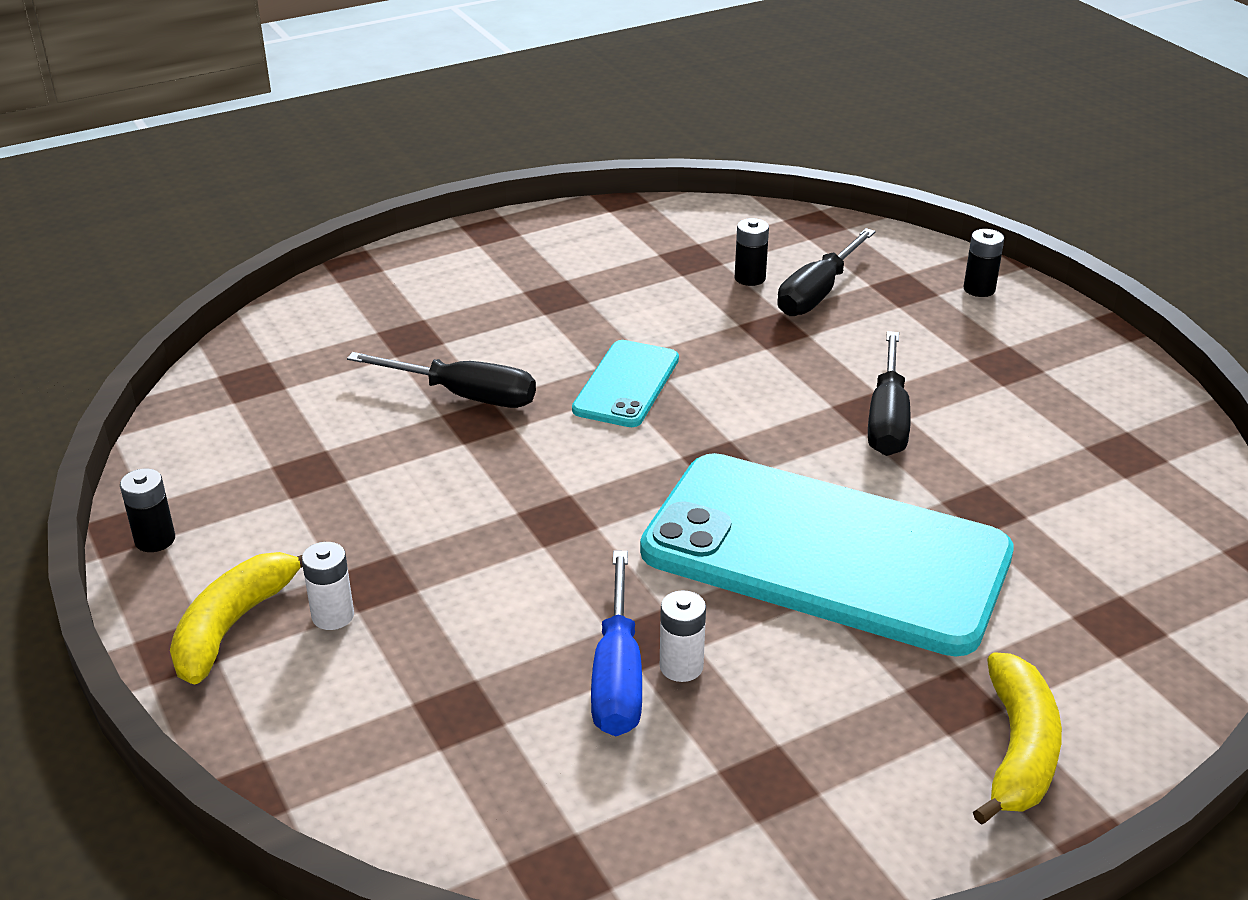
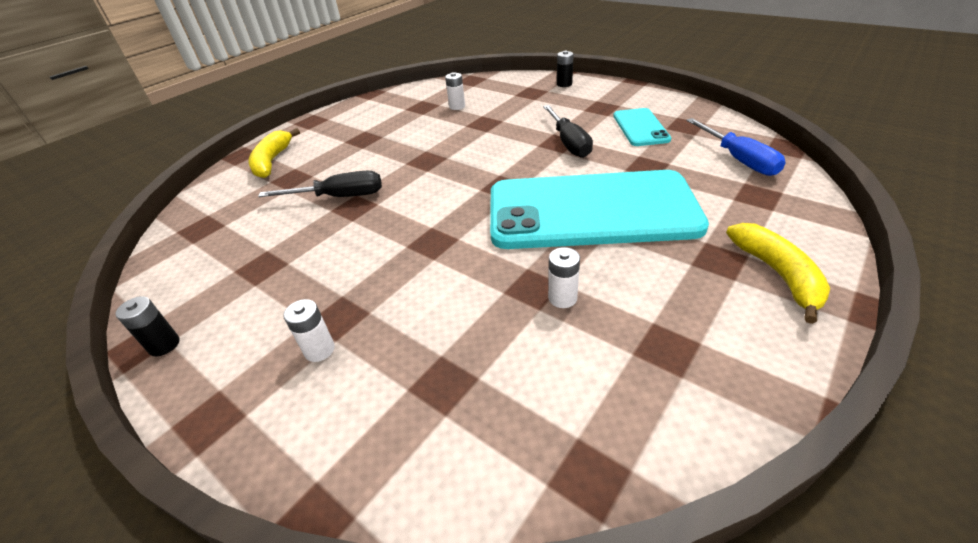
camera: 20 degrees left, 5 degrees up
yellow banana [170,552,303,684] -> yellow banana moved to [249,128,300,178]
turquoise phone [572,340,679,427] -> turquoise phone moved to [613,108,671,146]
blue screwdriver [591,551,642,736] -> blue screwdriver moved to [686,118,786,176]
black battery [735,218,769,286] -> white battery [445,72,465,110]
black screwdriver [777,228,876,316] -> none

